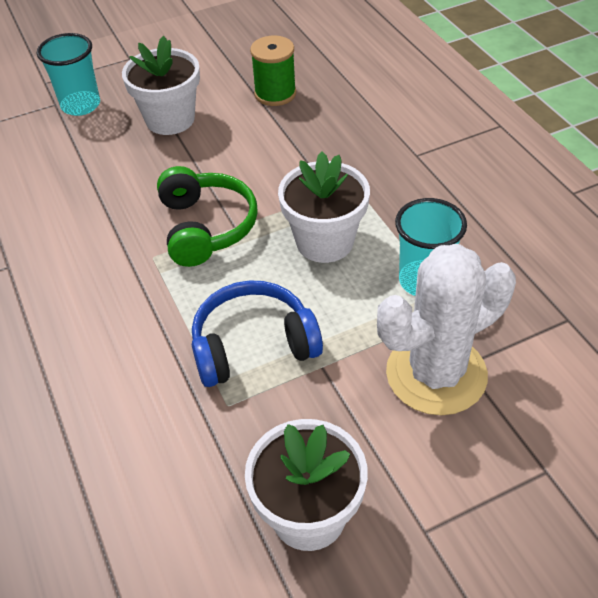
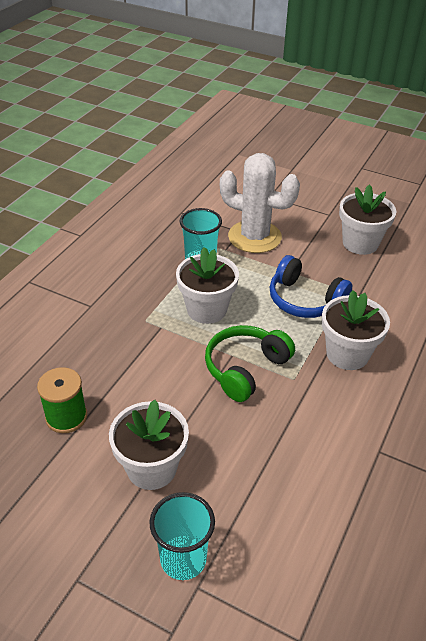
camera: 130 degrees left, 5 degrees down
none -> white flower pot [322,290,390,370]

